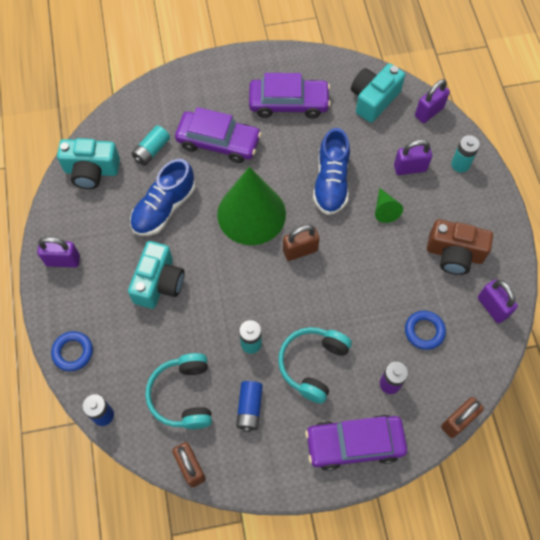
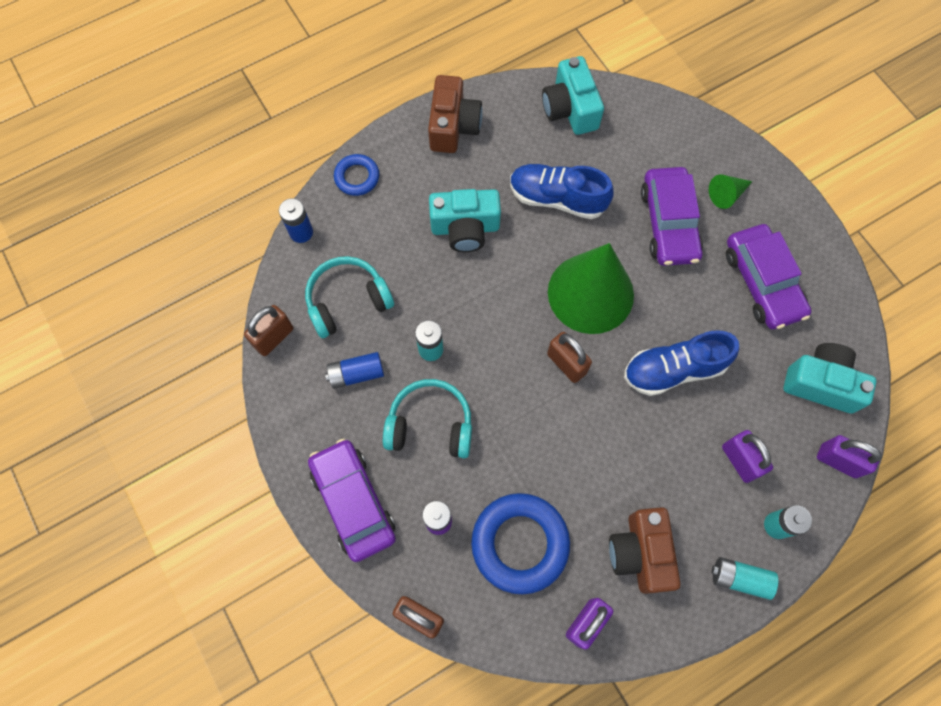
camera: 70 degrees right, 5 degrees up
purple padlock [37,237,80,268] -> brown camera [428,75,483,153]
turquoise battery [131,125,170,166] -> turquoise battery moved to [712,557,778,600]
green cone [375,188,403,223] -> green cone moved to [709,174,753,209]
blue ring [405,311,446,350] -> blue ring [471,493,570,594], size x1.85

